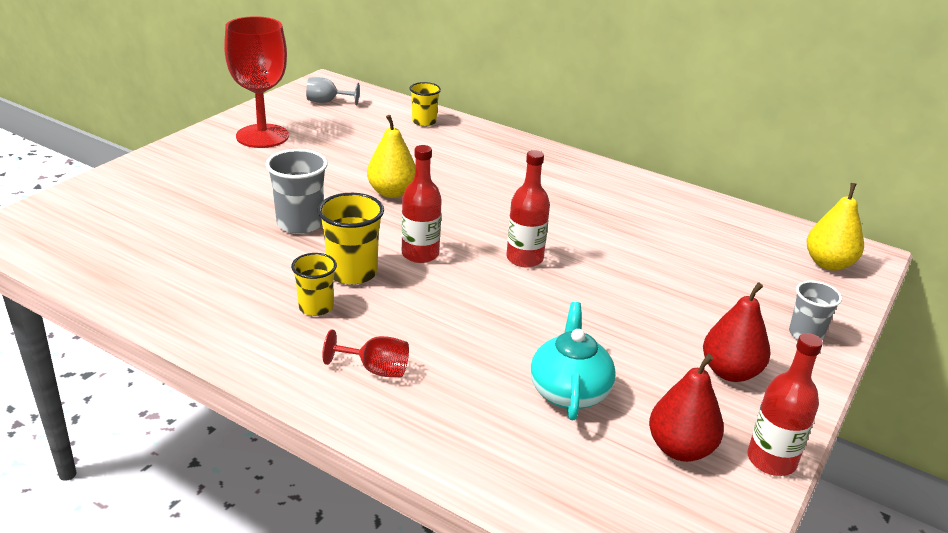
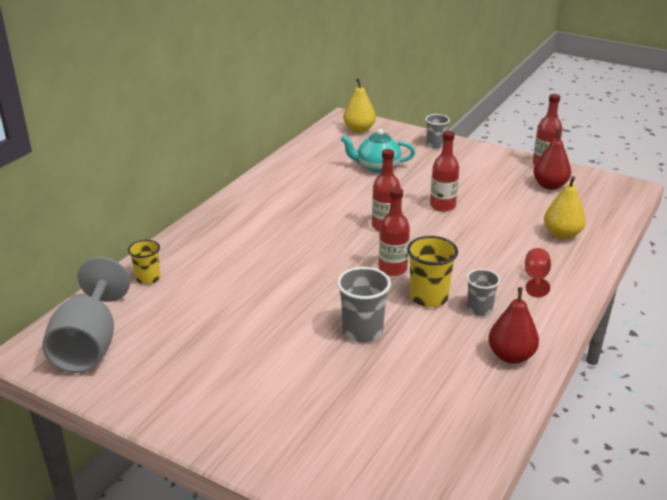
camera: 90 degrees left, 0 degrees up
red goblet [224,16,289,148] -> none
yellow cup [291,253,337,316] -> grey cup [467,269,500,316]
grey goblet [306,77,360,105] -> grey goblet [42,257,130,373], size x2.13
yellow pear [367,115,415,198] -> yellow pear moved to [544,176,586,240]
turquoise teapot [530,302,616,420] -> turquoise teapot moved to [341,129,415,173]
red pear [703,282,771,382] -> red pear moved to [488,287,539,364]
none -> red bottle [430,131,459,212]

